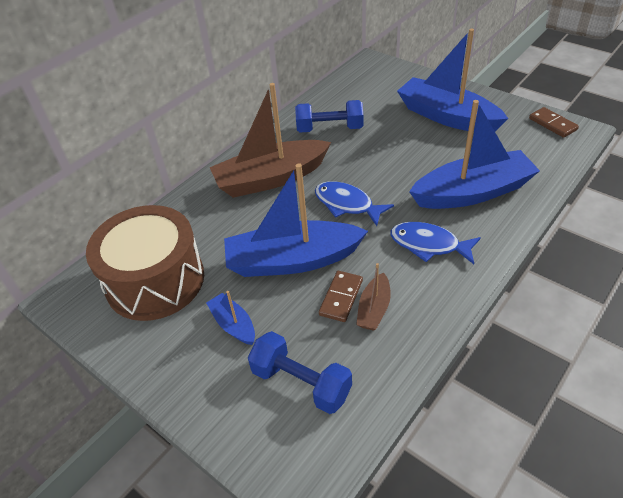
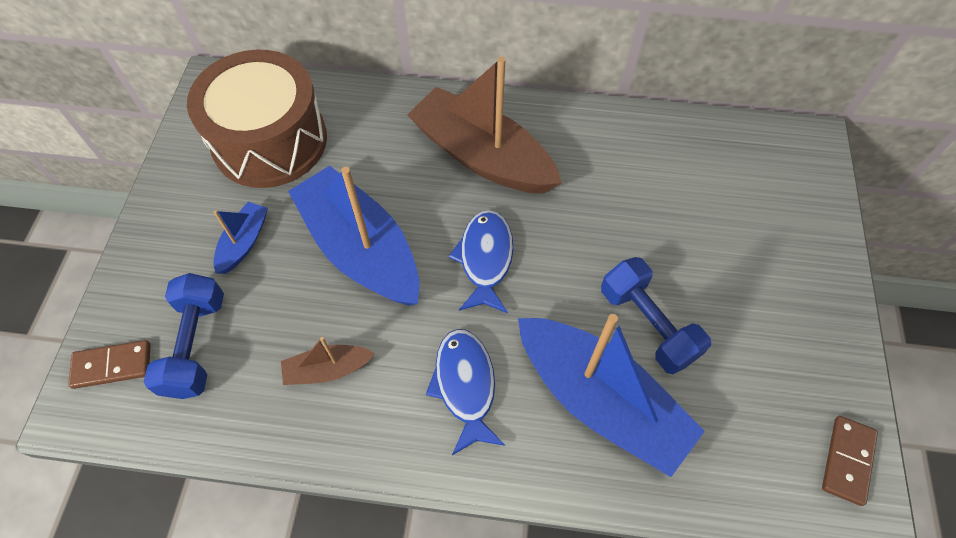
camera: 55 degrees right, 15 degrees up
blue dumbbell [295,100,363,133] -> blue dumbbell moved to [601,257,711,374]
brown domino [319,271,363,322] -> brown domino moved to [68,340,151,389]
blue boat [397,29,508,131] -> none

